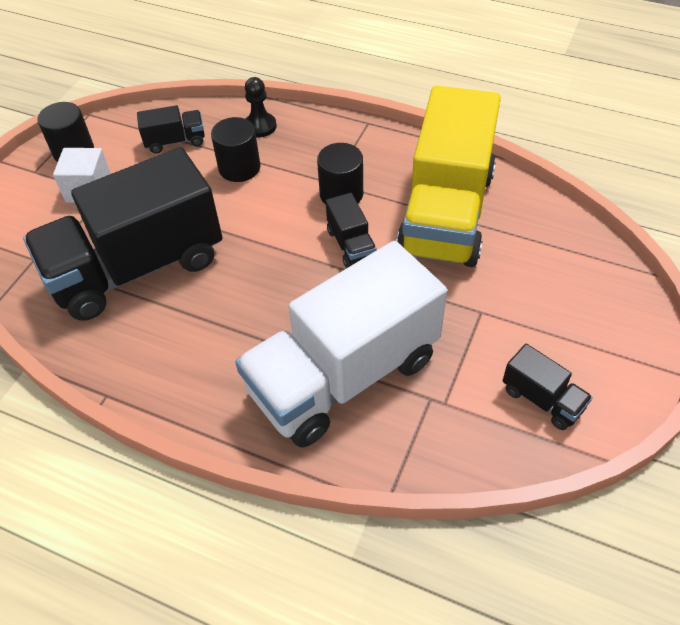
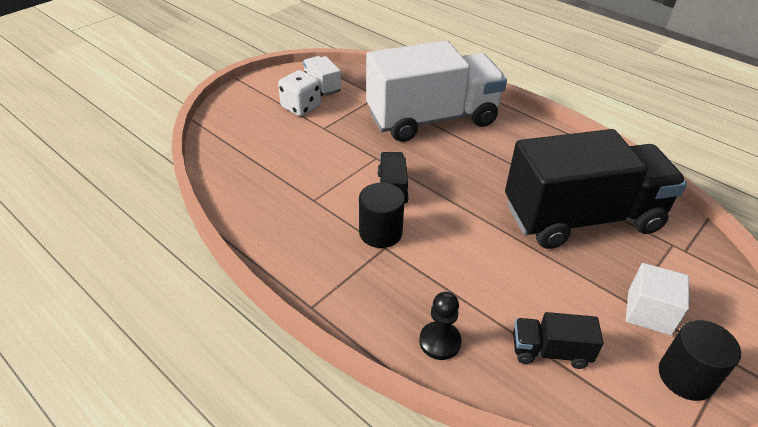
camera: 165 degrees left, 10 degrees down
black cylinder [211,117,261,182] -> none
yellow truck [396,86,501,267] -> none
black truck [503,344,593,430] -> white truck [303,56,341,96]
none -> white dice [278,70,321,116]

